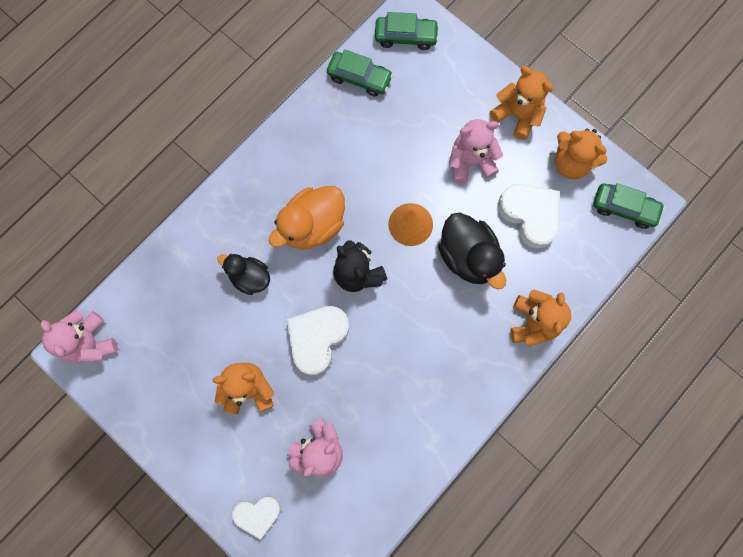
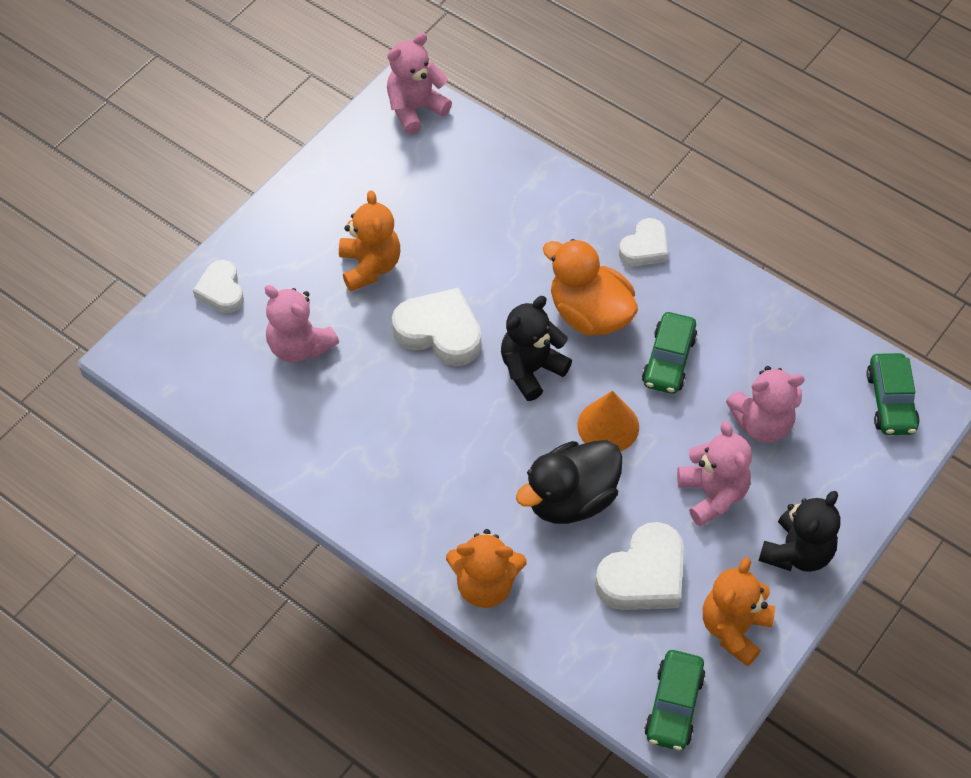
camera: 85 degrees right, 20 degrees down
black duck [217,254,270,295] -> none
green car [327,49,393,97] -> green car moved to [642,312,698,394]
orange teddy bear [490,66,553,140] -> black teddy bear [759,491,840,572]
none -> white heart [619,218,668,266]
none -> pink teddy bear [726,366,805,443]

